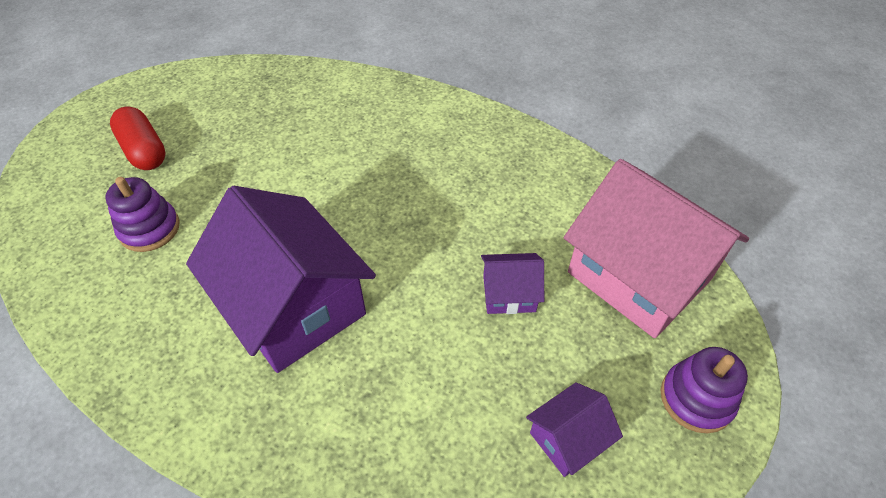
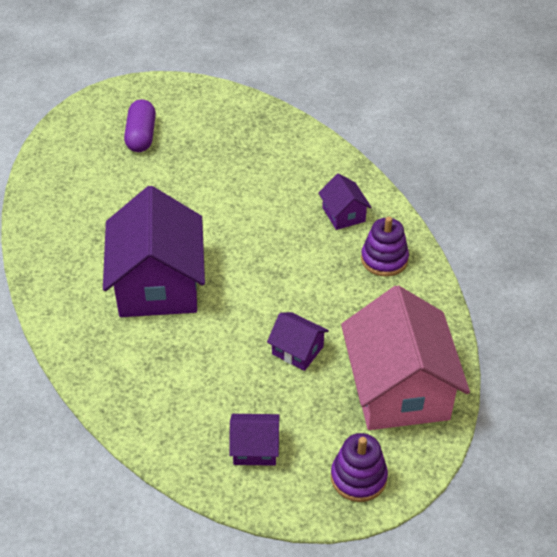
camera: 35 degrees right, 5 degrees down
purple stacking toy [105,177,180,252] -> purple stacking toy moved to [361,217,409,277]
red capsule [110,107,166,170] -> purple capsule [124,99,156,152]
none -> purple house [318,173,372,230]

